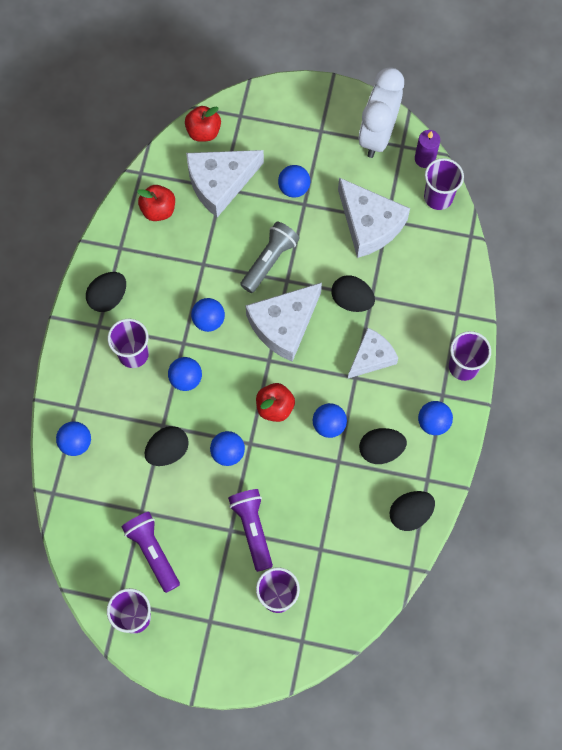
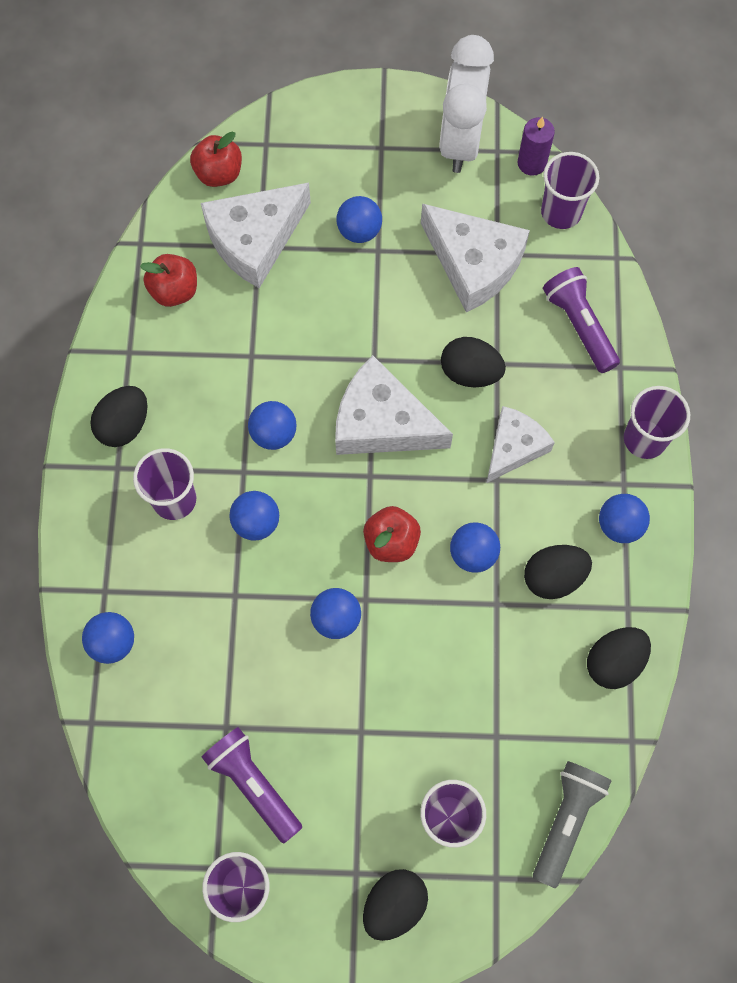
camera: 10 degrees left, 0 degrees up
black egg [145,426,189,466] -> black egg moved to [363,869,428,941]
purple flashlight [228,489,273,572] -> purple flashlight moved to [543,267,620,373]
grey flashlight [240,221,299,293] -> grey flashlight moved to [533,761,611,888]
white cheese [246,283,322,362] -> white cheese turned 75 degrees clockwise [335,355,453,455]

